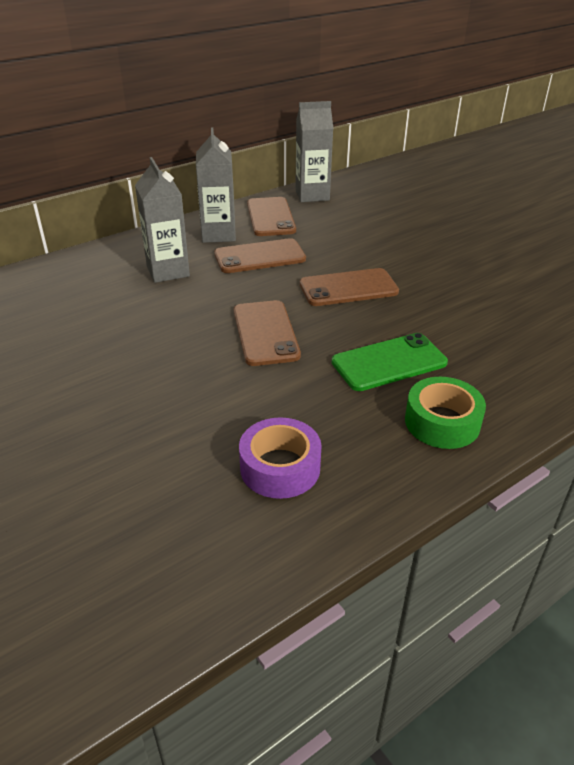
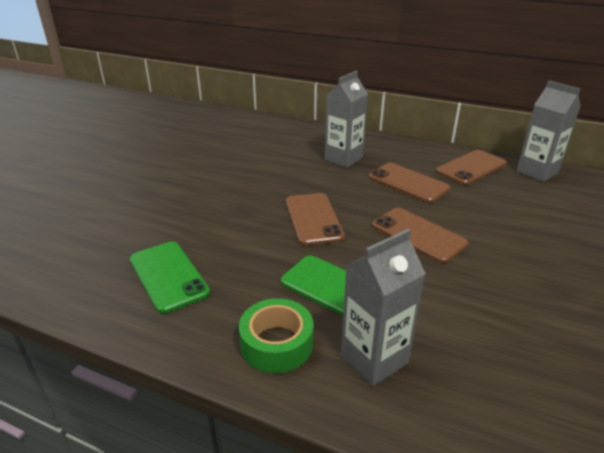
camera: 60 degrees right, 5 degrees down
grey carton [196,128,236,243] -> grey carton moved to [341,229,426,386]
brown phone [234,300,301,366] -> brown phone turned 60 degrees counterclockwise [286,193,345,246]
purple tape [239,417,322,499] -> green phone [130,241,210,314]

